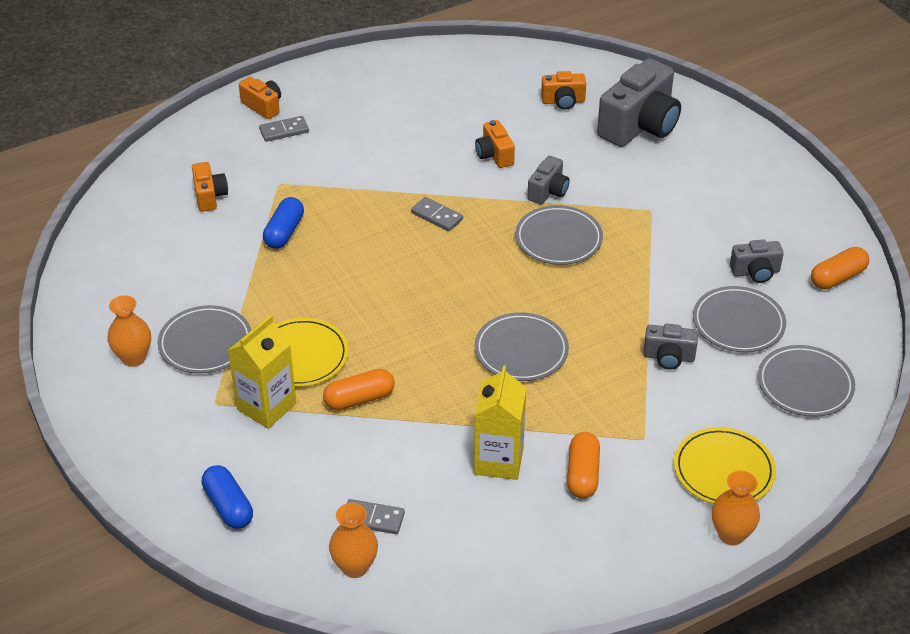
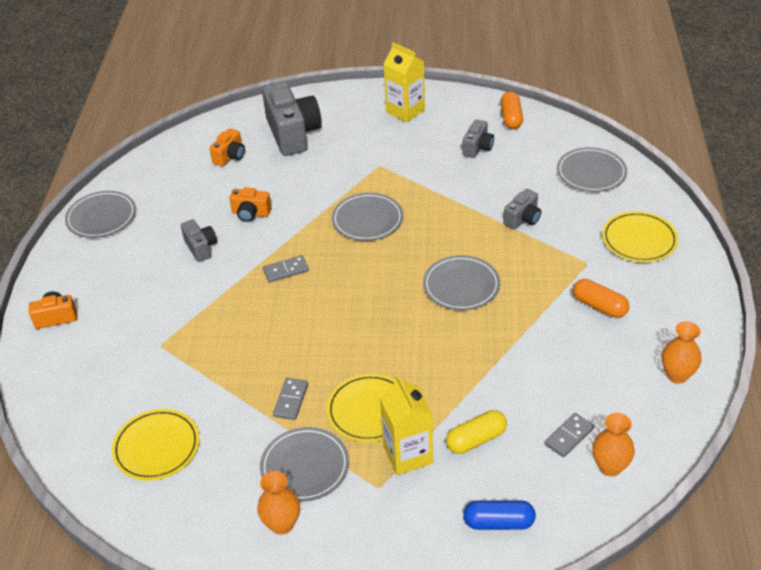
camera: 55 degrees left, 0 degrees up
orange camera [192,162,228,212] -> none
grey domino [259,116,309,142] -> grey domino moved to [273,378,308,420]
blue capsule [263,197,304,249] -> none
orange capsule [323,369,395,410] -> none
yellow carton [474,365,527,480] -> yellow carton moved to [383,42,425,122]
grey camera [527,156,570,204] -> grey camera moved to [181,219,217,262]
grey plate [693,286,786,352] -> grey plate moved to [65,191,136,238]
orange vase [712,471,760,545] -> orange vase moved to [662,321,702,383]
none -> yellow plate [112,409,200,481]
none -> yellow capsule [446,410,507,454]

